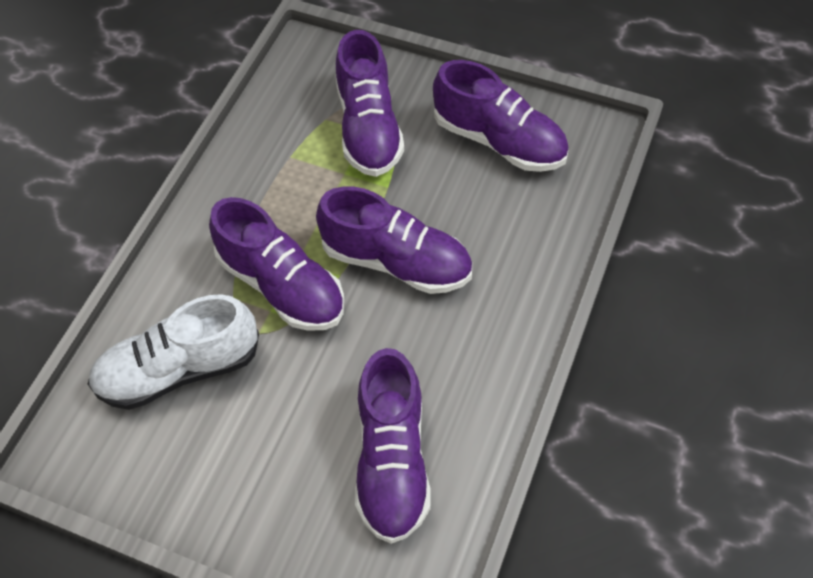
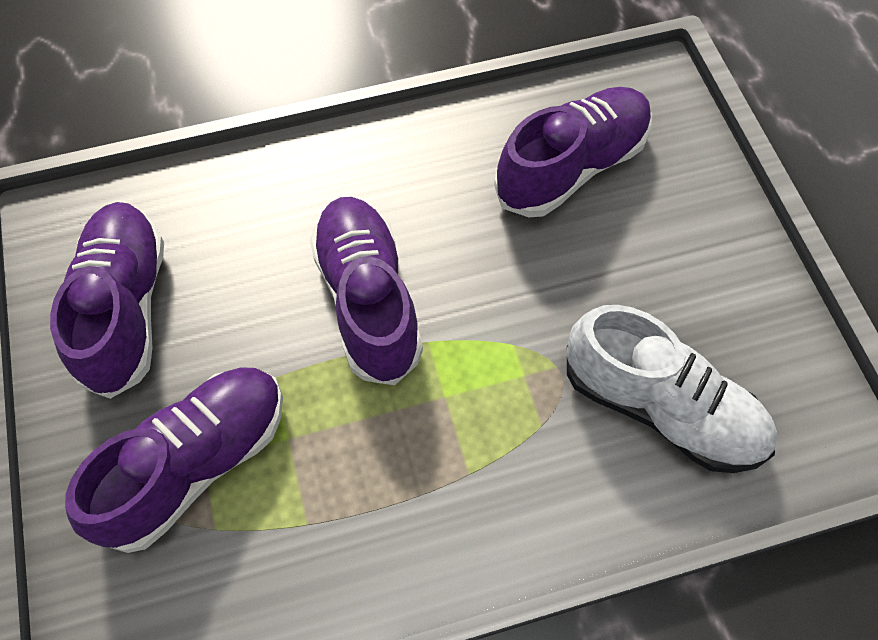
camera: 130 degrees left, 5 degrees up
purple shoe [209,197,344,331] -> none

